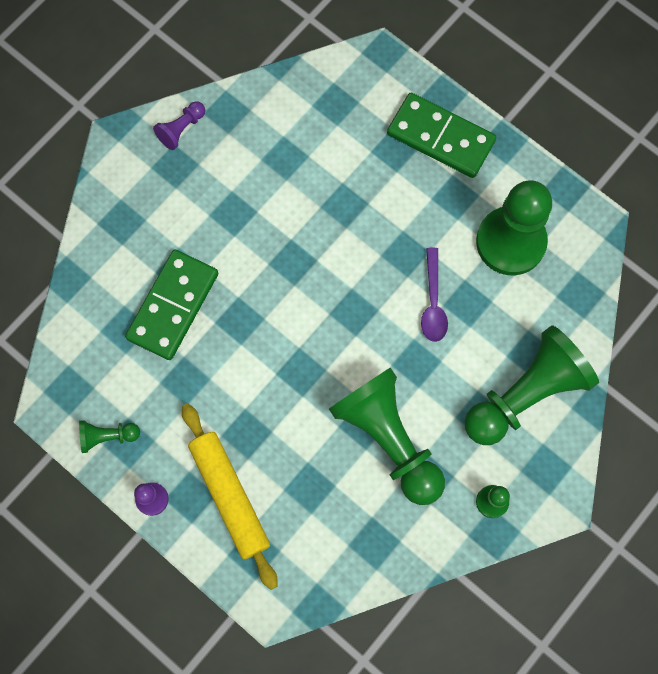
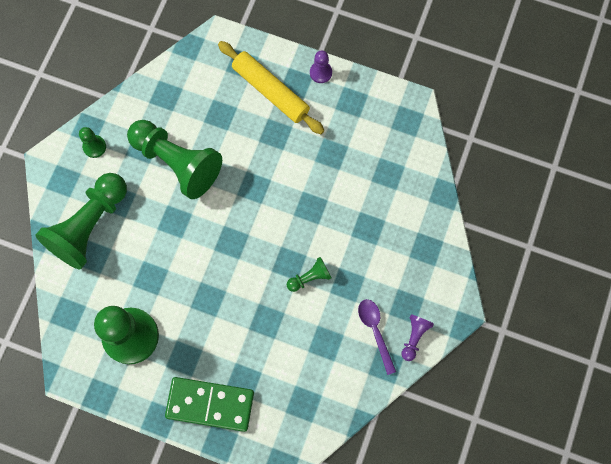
camera: 160 degrees right, 0 degrees up
green pawn [79,420,140,453] -> green pawn moved to [287,257,332,292]
green domino [125,250,218,360] -> none
purple spoon [421,248,448,342] -> purple spoon moved to [358,299,396,375]

